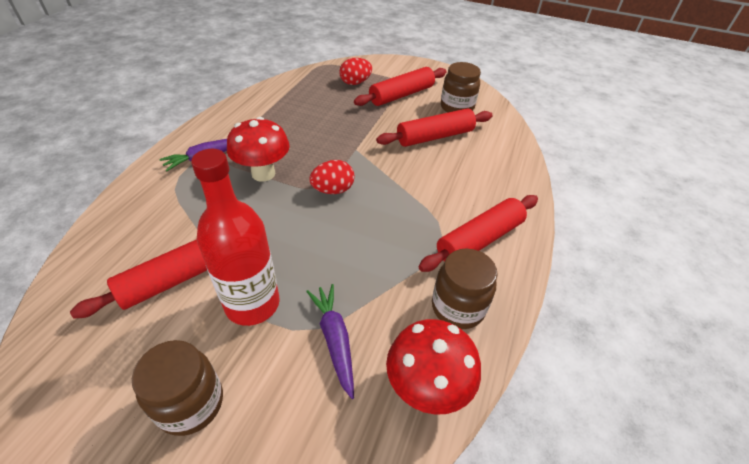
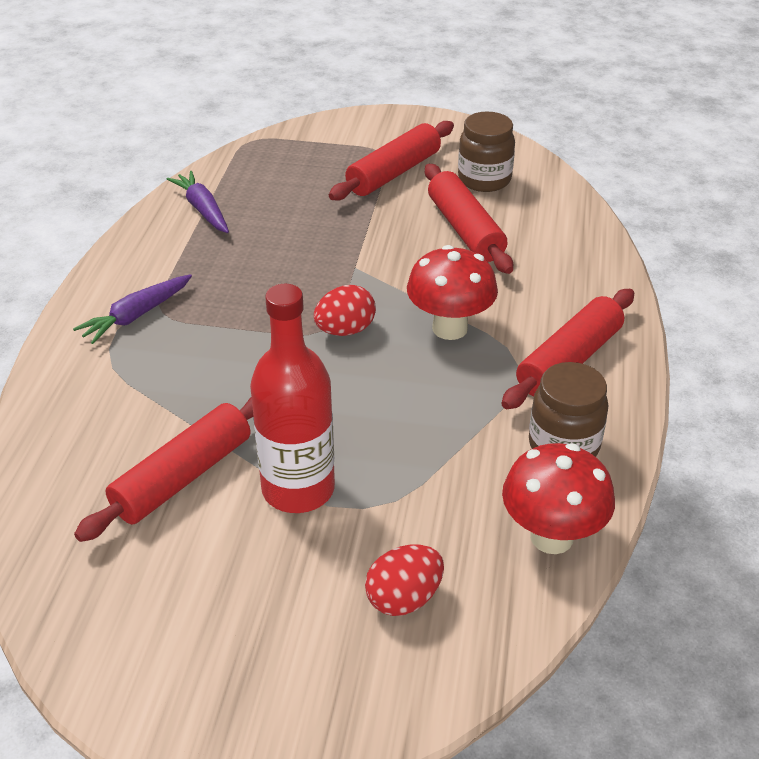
camera: 10 degrees left, 5 degrees down
brown jar [132,340,223,436] -> none
red mushroom [227,117,290,182] -> red mushroom moved to [407,245,498,340]
purple carrot [306,284,354,399] -> purple carrot moved to [167,171,229,233]
red egg [339,58,372,85] -> red egg moved to [365,545,444,616]
red rolling pin [376,108,492,147] -> red rolling pin turned 75 degrees counterclockwise [425,164,513,274]

